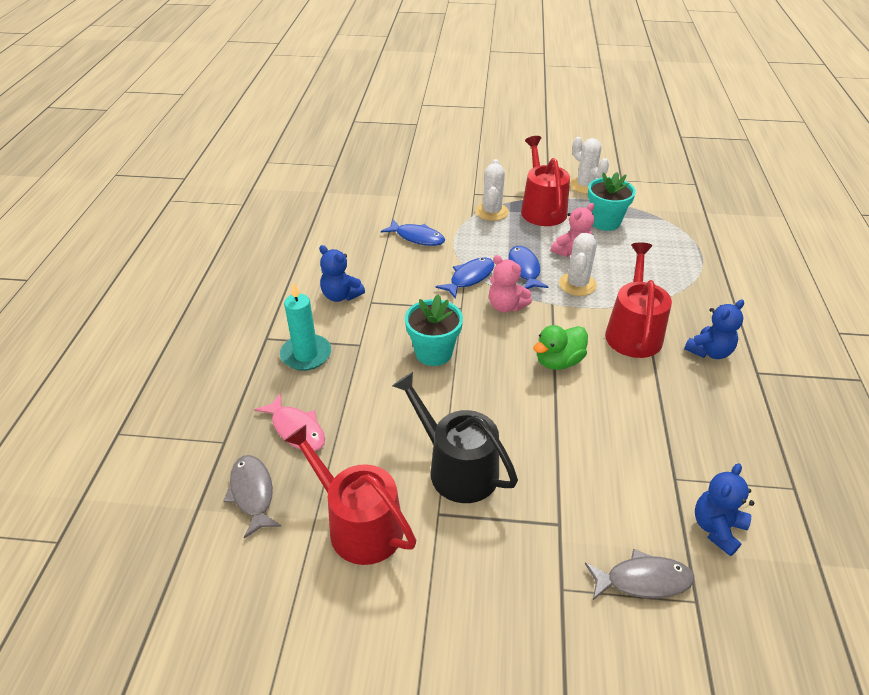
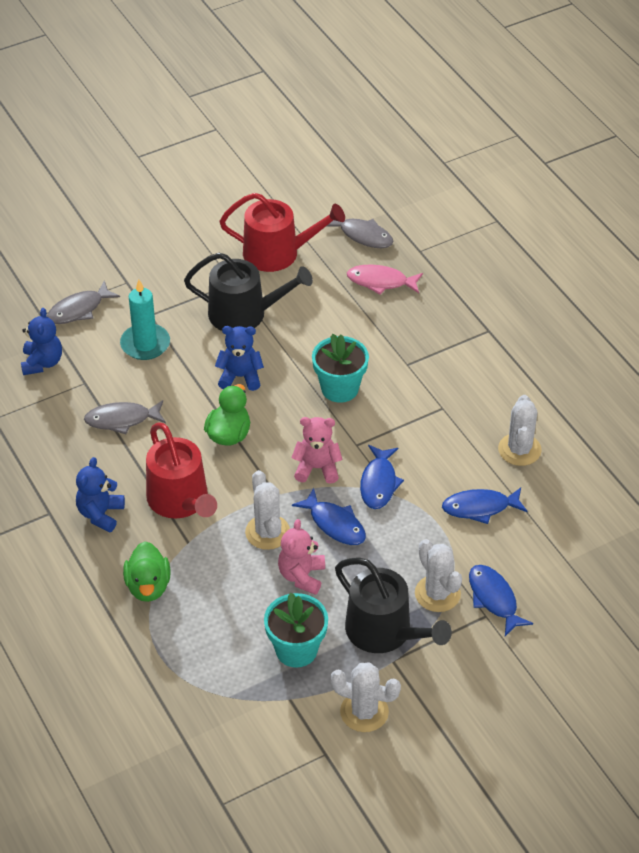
camera: 145 degrees right, 5 degrees up
turquoise candle [280,282,331,371] -> turquoise candle moved to [120,280,170,360]
blue teddy bear [319,245,365,302] -> blue teddy bear moved to [215,326,264,391]
red watering can [521,136,570,226] -> black watering can [335,558,452,653]
none -> grey fish [84,400,166,434]
none -> green duck [123,541,170,602]
none -> blue fish [469,565,533,636]
none -> white cactus [498,395,542,466]

